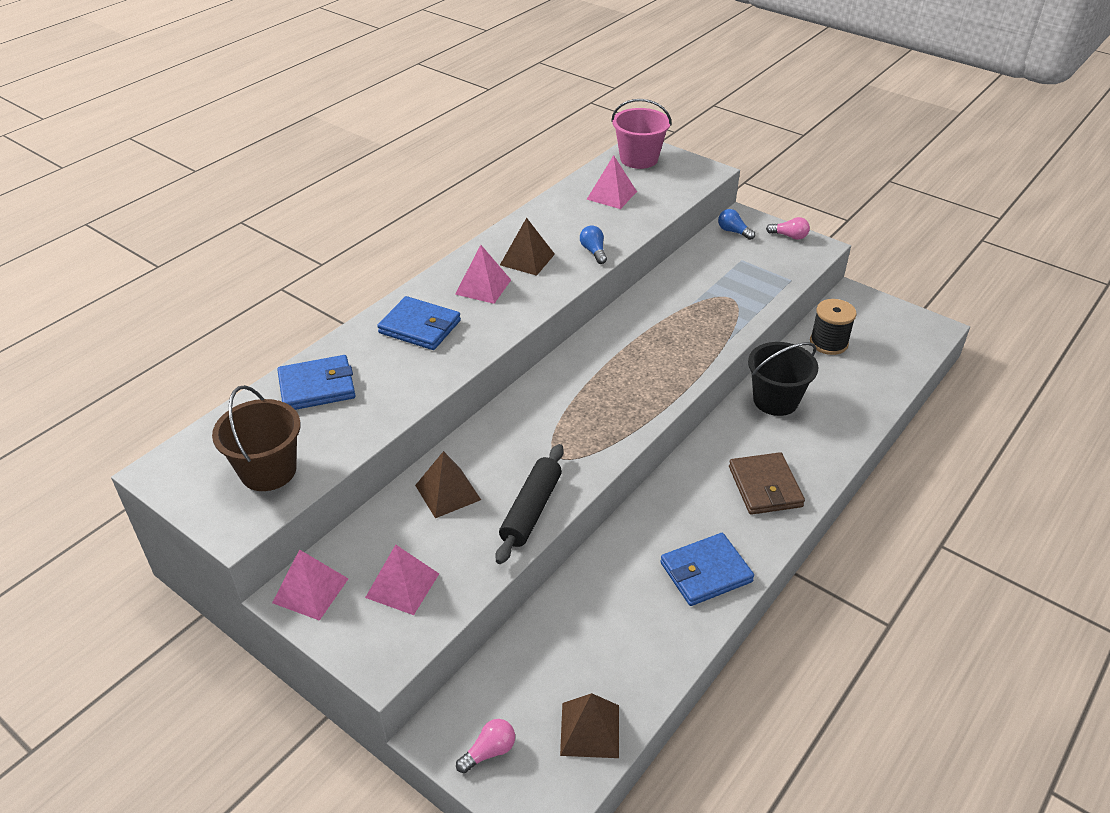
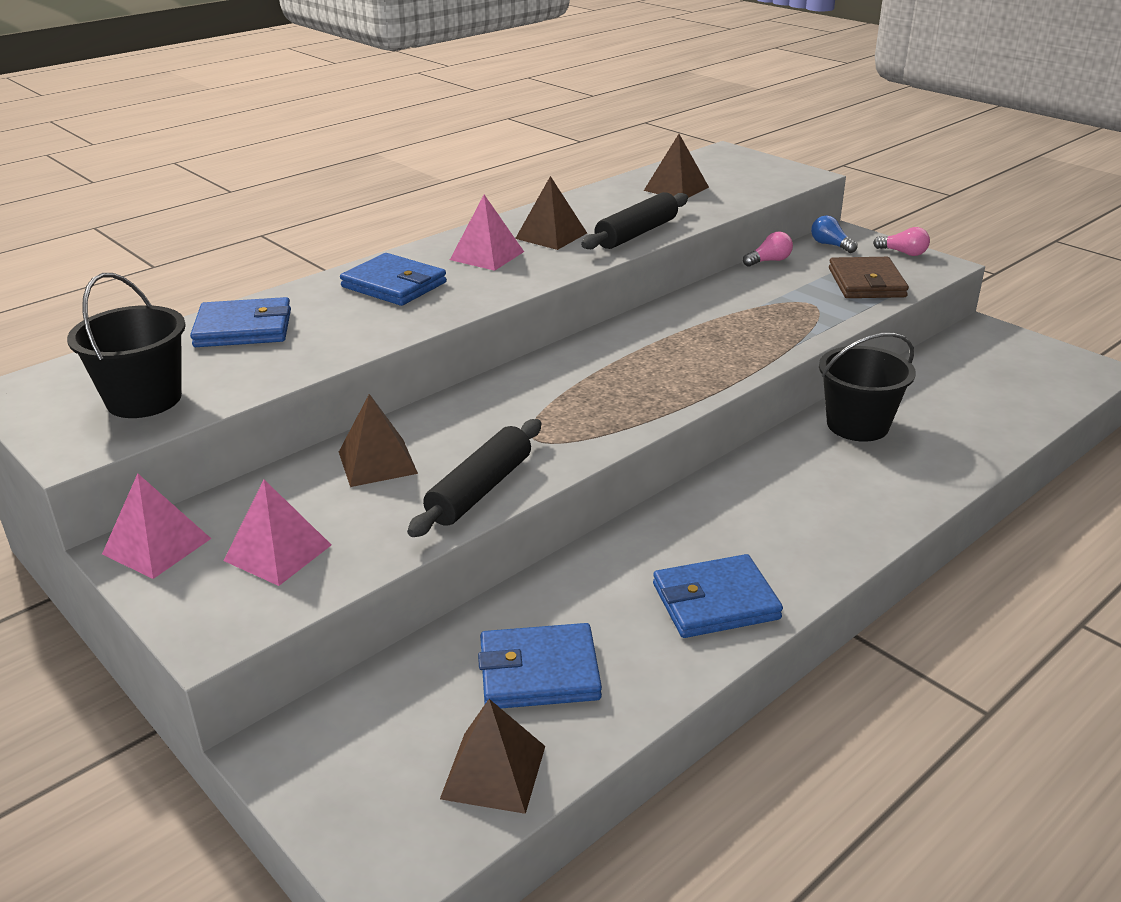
camera: 10 degrees right, 10 degrees down
brown bucket [212,385,301,491] -> black bucket [67,273,186,418]
pink light bulb [456,719,515,773] -> pink light bulb moved to [743,232,793,267]
blue light bulb [580,225,607,264] -> black rolling pin [581,192,688,249]
pink pyramid [586,155,637,209] -> brown pyramid [644,134,709,198]
pink bucket [611,99,672,169] -> none
brown wallet [729,452,805,515] -> brown wallet moved to [829,257,909,298]
black spool [810,299,857,355] -> none
none -> blue wallet [478,623,602,708]

